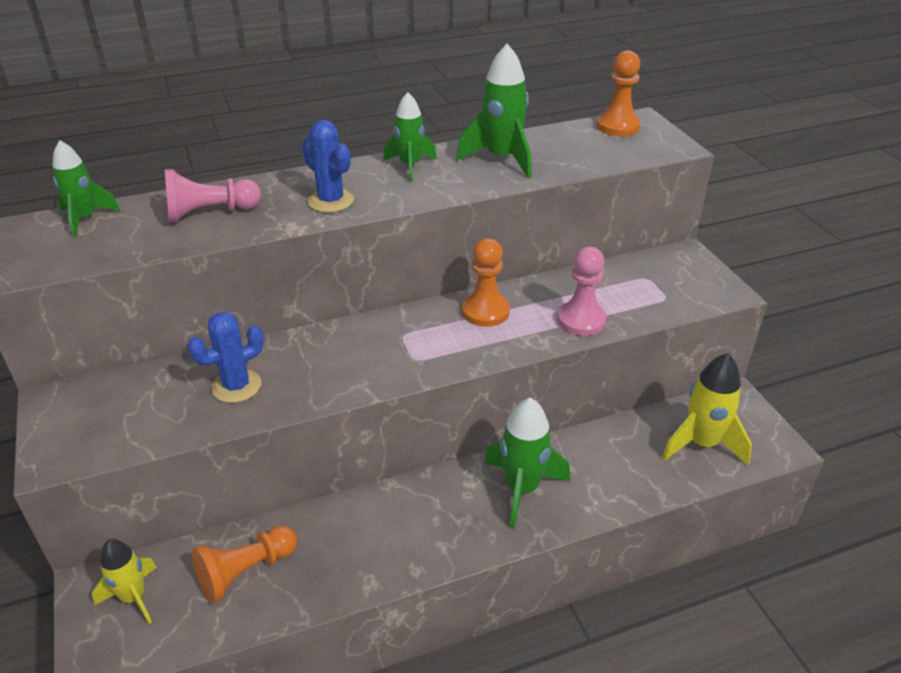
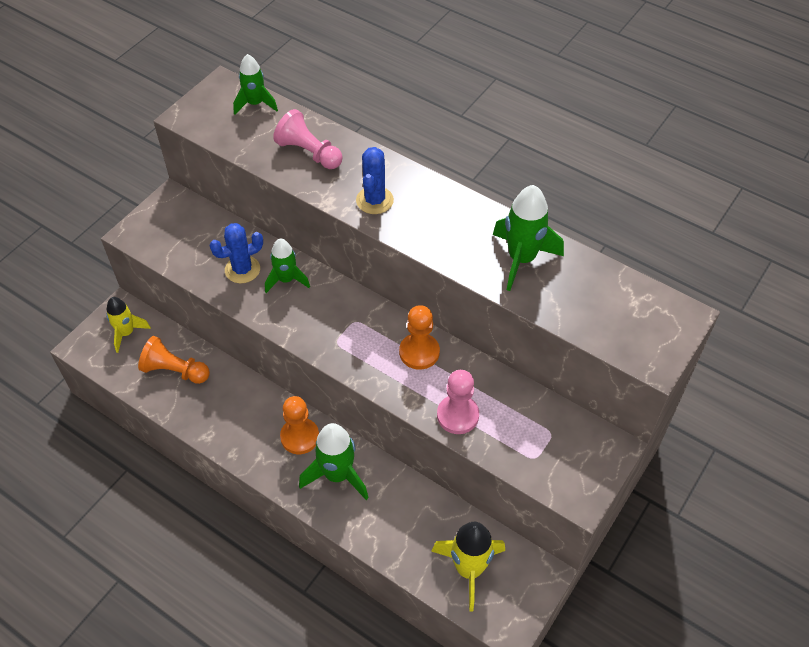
camera: 55 degrees right, 15 degrees up
blue cactus [188,312,264,403] -> blue cactus turned 45 degrees counterclockwise [210,223,263,283]
green rocket [383,92,437,182] -> green rocket moved to [265,238,310,293]
orange pawn [597,50,641,136] -> orange pawn moved to [280,396,319,454]

